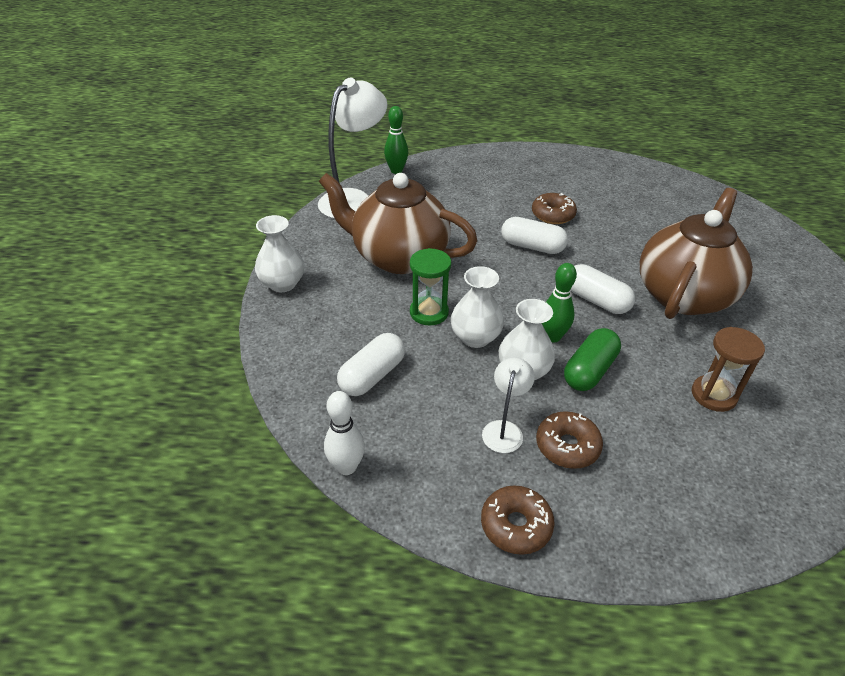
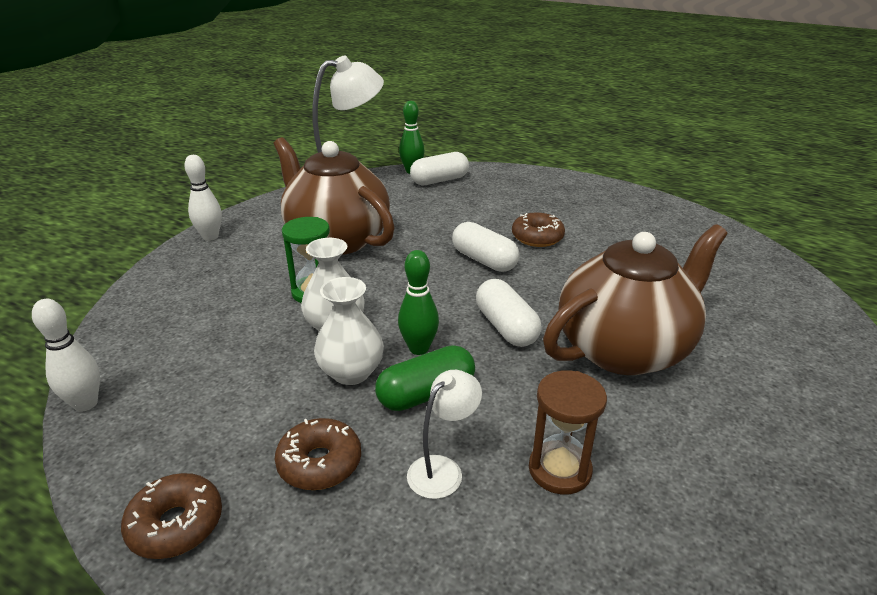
camera: 25 degrees right, 10 degrees down
white vase [255,215,305,292] -> white bowling pin [184,155,222,241]
white capsule [337,333,405,396] -> white capsule moved to [410,152,469,185]
white lamp [482,358,535,453] -> white lamp moved to [407,370,482,499]

